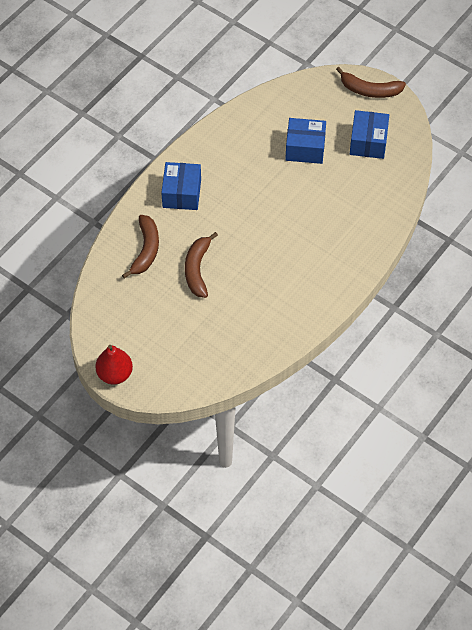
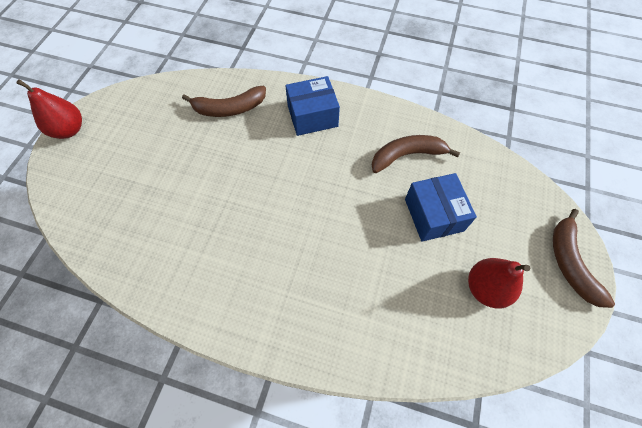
camera: 70 degrees right, 5 degrees up
brown banana [185,232,218,298] -> brown banana moved to [372,135,460,173]
blue box [350,110,389,159] -> red pear [468,258,530,309]

